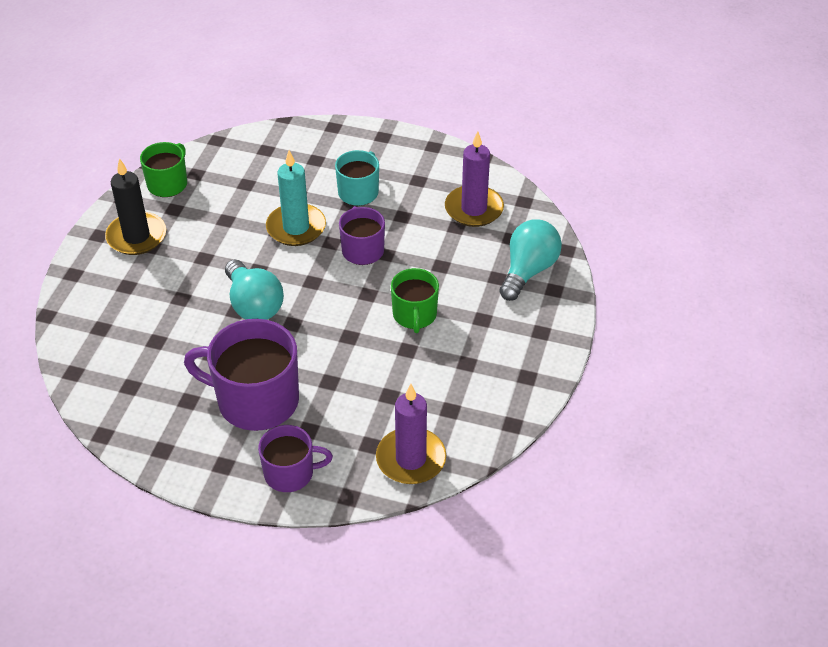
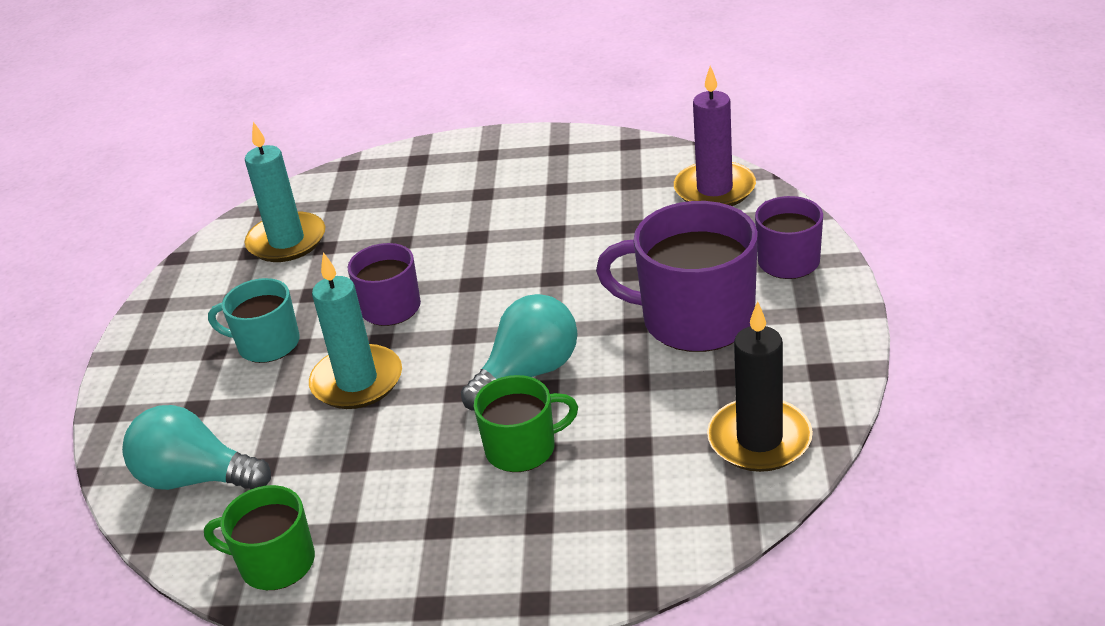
camera: 100 degrees left, 10 degrees down
black candle [105,158,166,255] -> black candle moved to [707,301,813,472]
purple mug [184,319,299,431] -> purple mug turned 105 degrees clockwise [596,201,758,352]
green mug [391,268,439,333] -> green mug moved to [474,375,578,472]
purple candle [445,131,504,227] -> turquoise candle [244,122,325,262]
turquoise light bulb [499,220,562,301] -> turquoise light bulb moved to [122,405,271,490]

